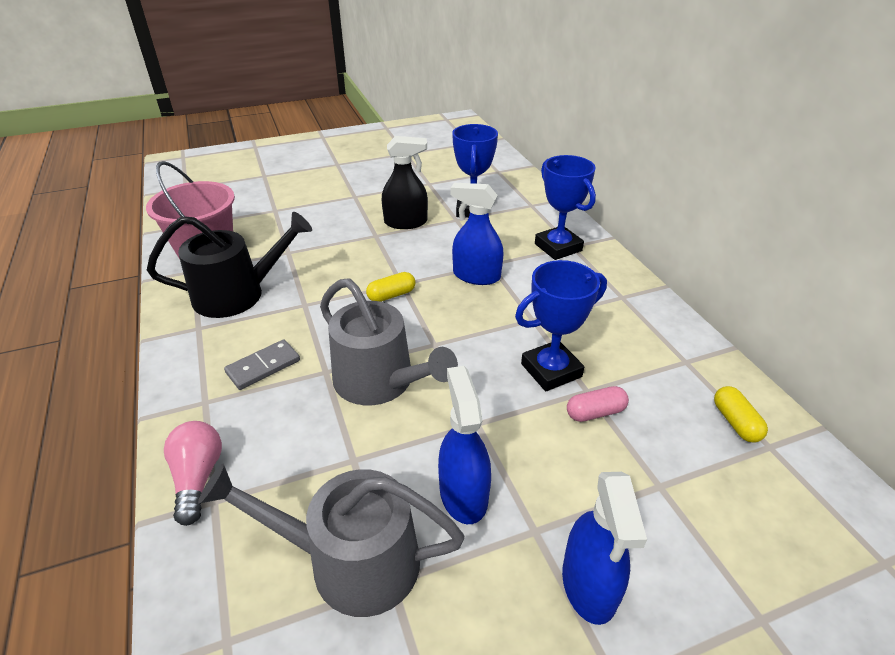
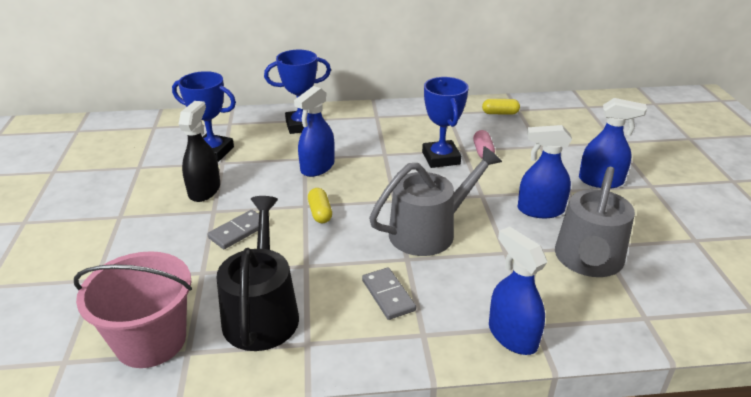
camera: 75 degrees left, 5 degrees down
pink light bulb [164,421,222,526] -> blue spray bottle [489,226,547,355]
none -> grey domino [207,210,259,249]

